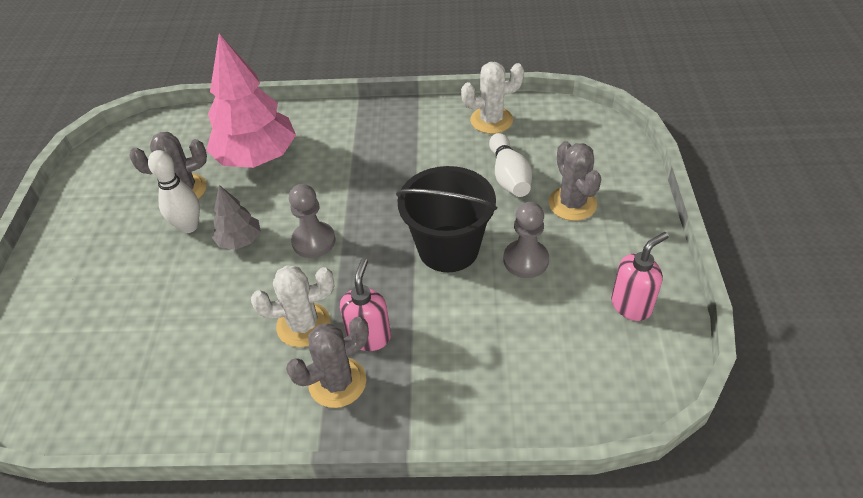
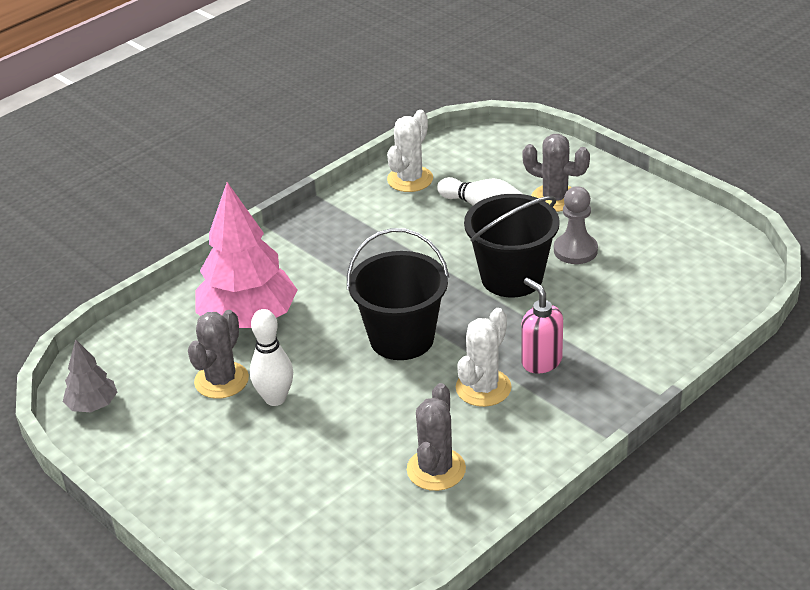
camera: 45 degrees left, 10 degrees down
grey tree [212,185,261,250] -> grey tree moved to [63,339,117,412]
grey cactus [286,317,369,408] -> grey cactus moved to [407,383,466,491]
grey pawn [289,184,335,258] -> black bucket [347,228,449,360]
pink soap dispenser [611,232,669,321] -> none

